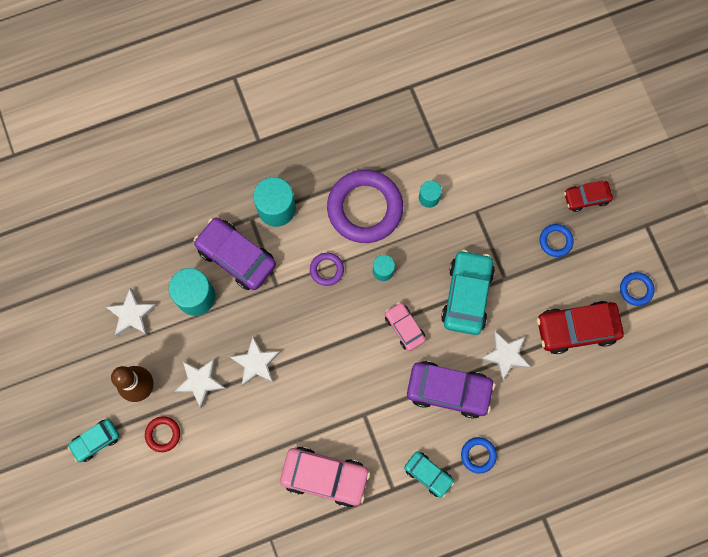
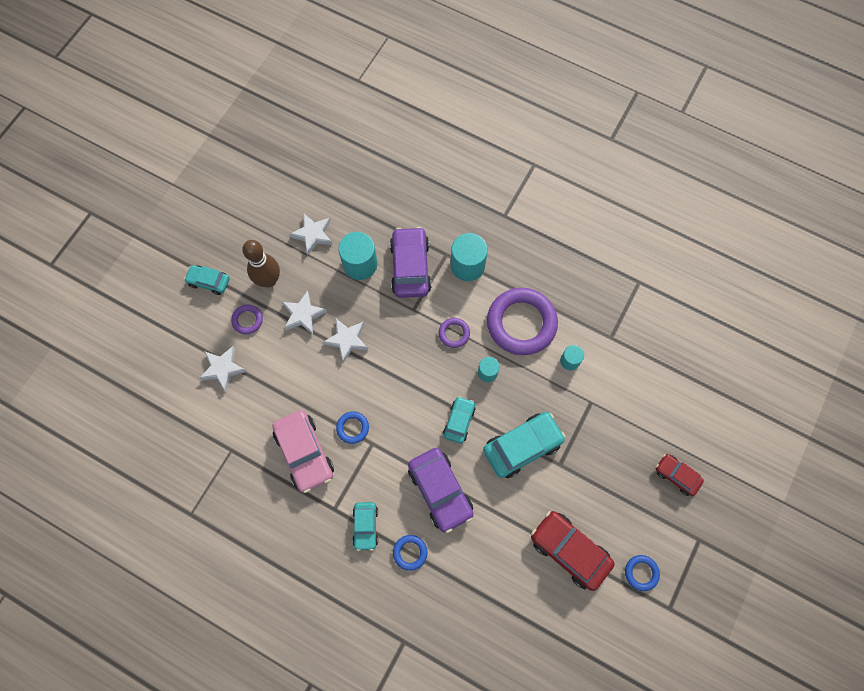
camera: 50 degrees right, 5 degrees down
red ring [145,416,180,452] -> purple ring [231,304,263,334]
pink car [385,302,426,351] -> turquoise car [443,396,476,443]
white star [480,331,531,381] -> white star moved to [199,346,247,392]
blue ring [539,224,574,257] -> blue ring moved to [336,411,369,444]

